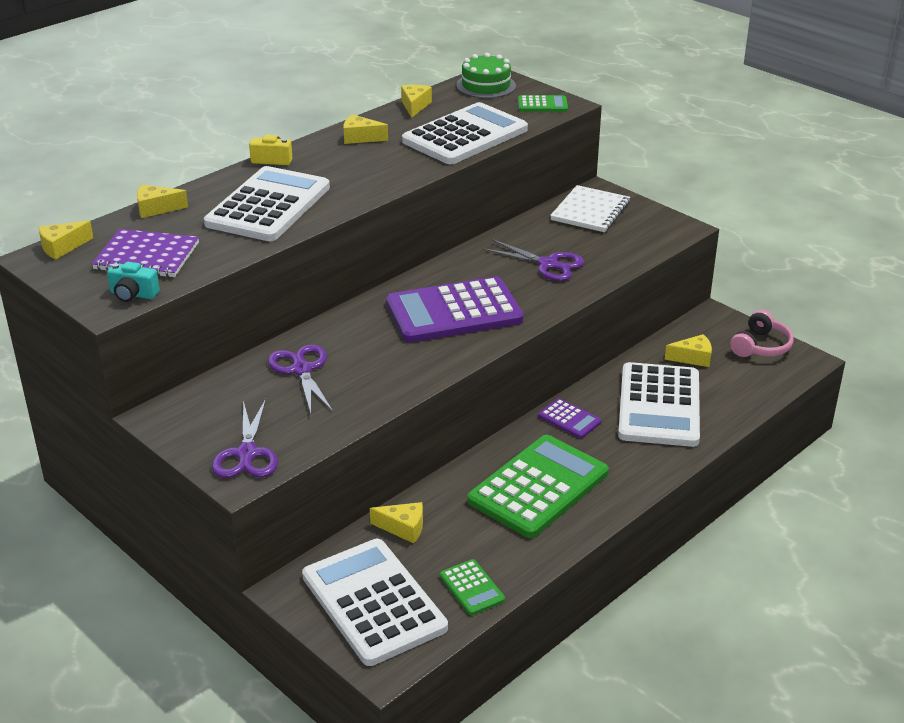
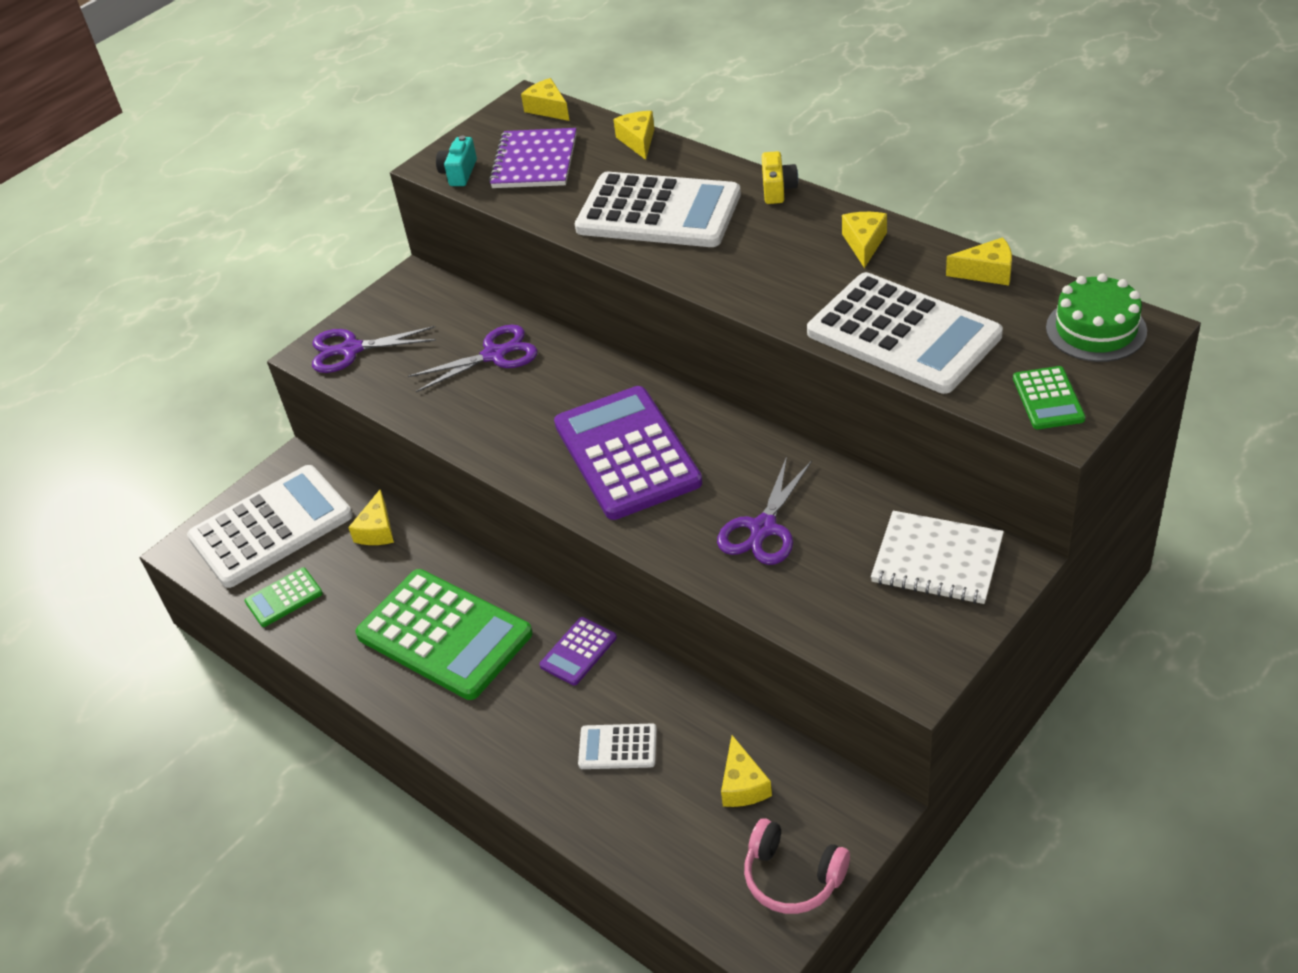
camera: 90 degrees right, 10 degrees up
white calculator [618,362,700,447] -> white calculator [578,723,657,769], size x0.45

